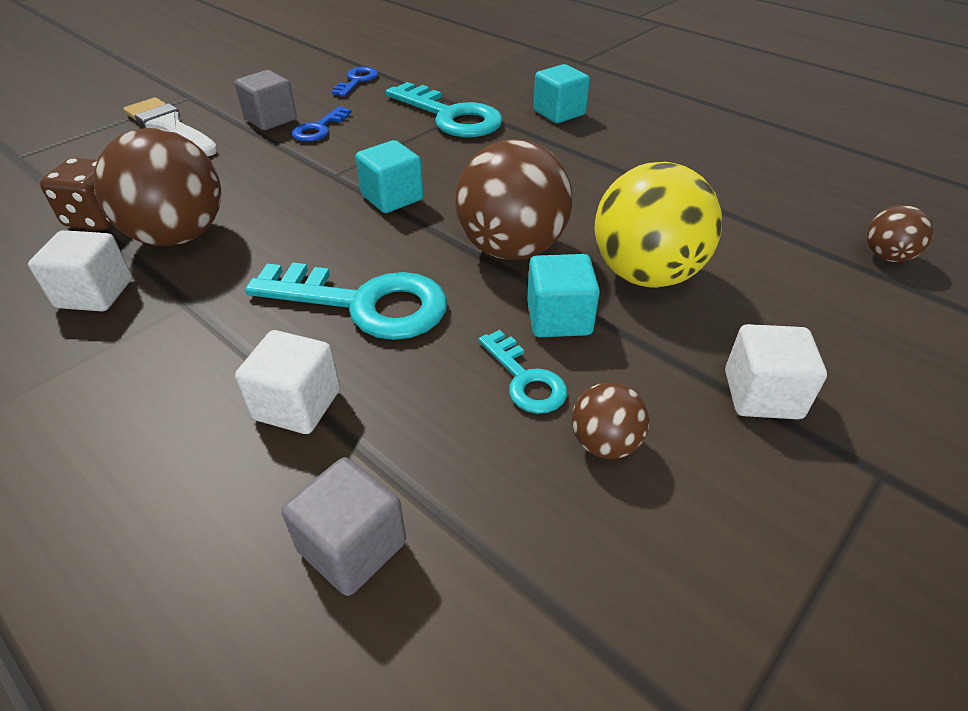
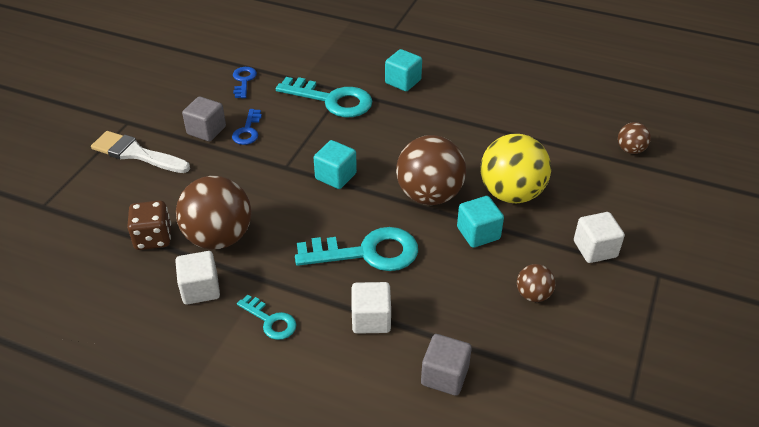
camera: 20 degrees left, 0 degrees up
turquoise key [478,330,567,414] -> turquoise key moved to [237,295,296,340]

